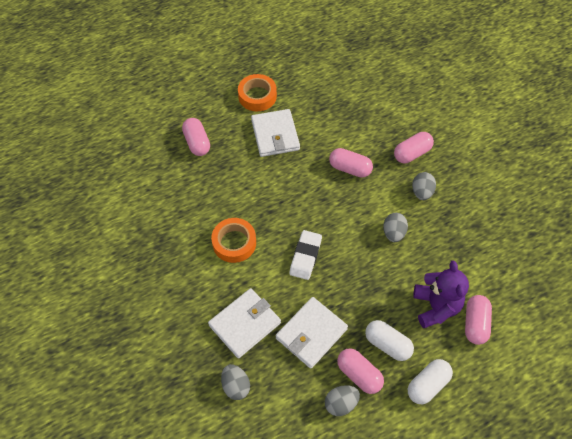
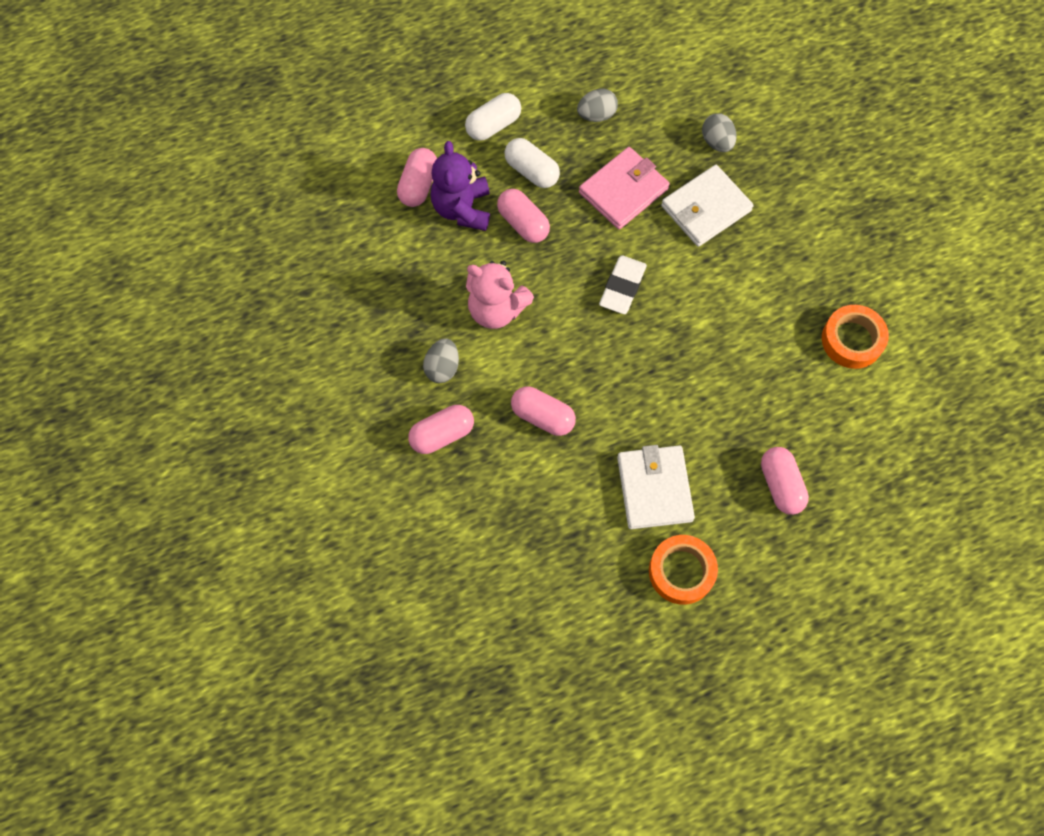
camera: 175 degrees left, 10 degrees up
orange tape [211,218,256,263] -> orange tape moved to [822,305,889,369]
white wallet [276,297,348,369] -> pink wallet [579,147,670,229]
pink capsule [337,349,384,394] -> pink capsule moved to [497,189,550,243]
grey egg [383,213,408,242] -> pink teddy bear [466,261,534,329]

